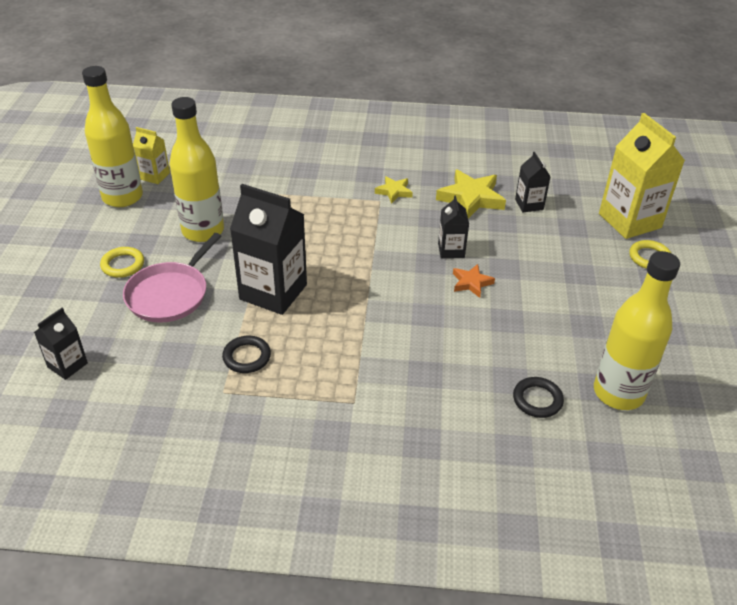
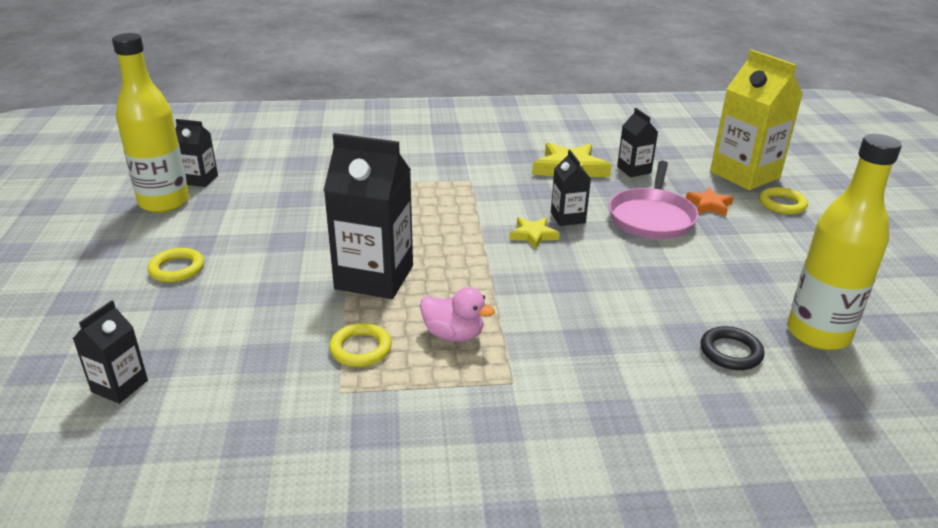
camera: 10 degrees left, 10 degrees down
pink pan [123,233,221,323] -> pink pan moved to [609,161,699,239]
yellow carton [133,127,170,184] -> black carton [175,119,218,187]
yellow bottle [169,97,224,242] -> none
black ring [222,336,271,373] -> yellow ring [329,323,392,367]
yellow star [375,176,413,204] -> yellow star moved to [509,217,560,249]
orange star [453,264,495,298] -> orange star moved to [686,187,734,216]
none -> pink duck [420,287,495,342]

